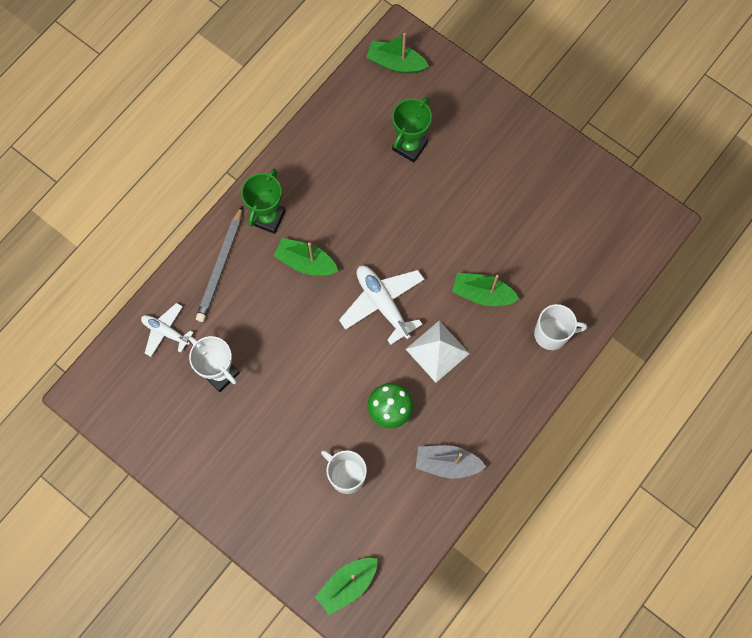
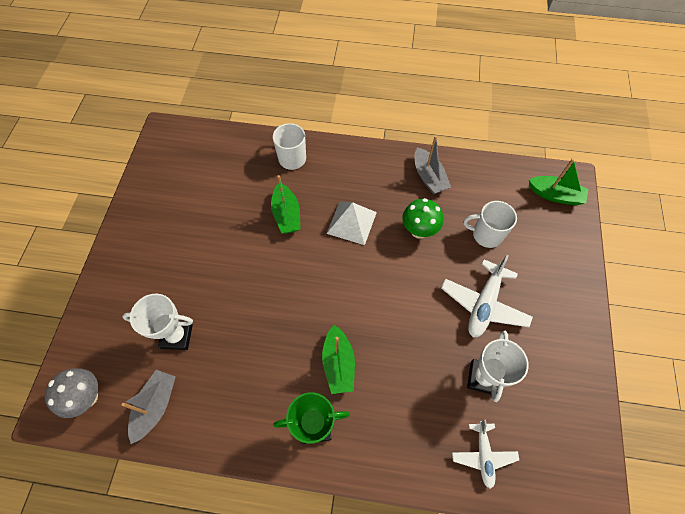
camera: 120 degrees left, 10 degrees down
grey pencil [196,206,242,322] -> none
white mug [321,450,367,494] -> white mug turned 90 degrees clockwise [463,201,517,248]
white plane [339,266,425,345] -> white plane moved to [441,255,533,337]
green boat [366,33,429,73] -> grey mushroom [45,368,98,418]
green trophy [392,97,432,163] -> white trophy [122,294,193,350]
none -> grey boat [121,370,176,444]

